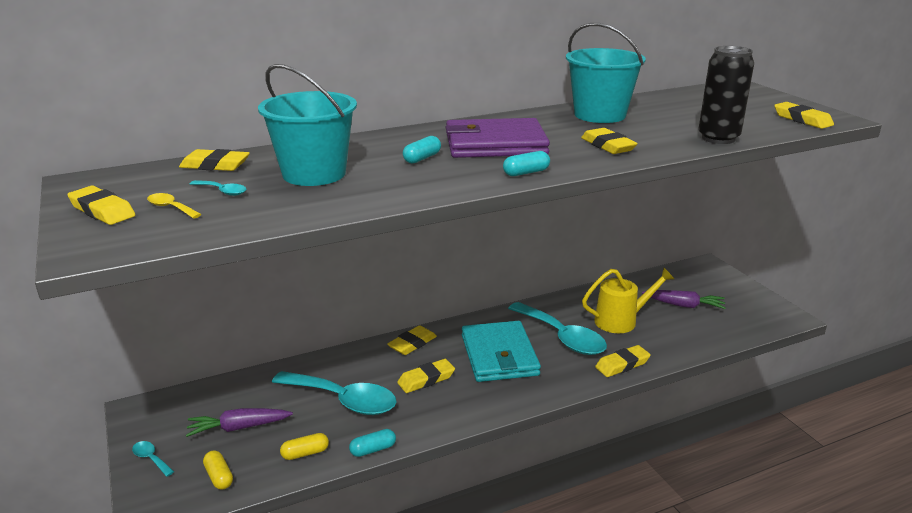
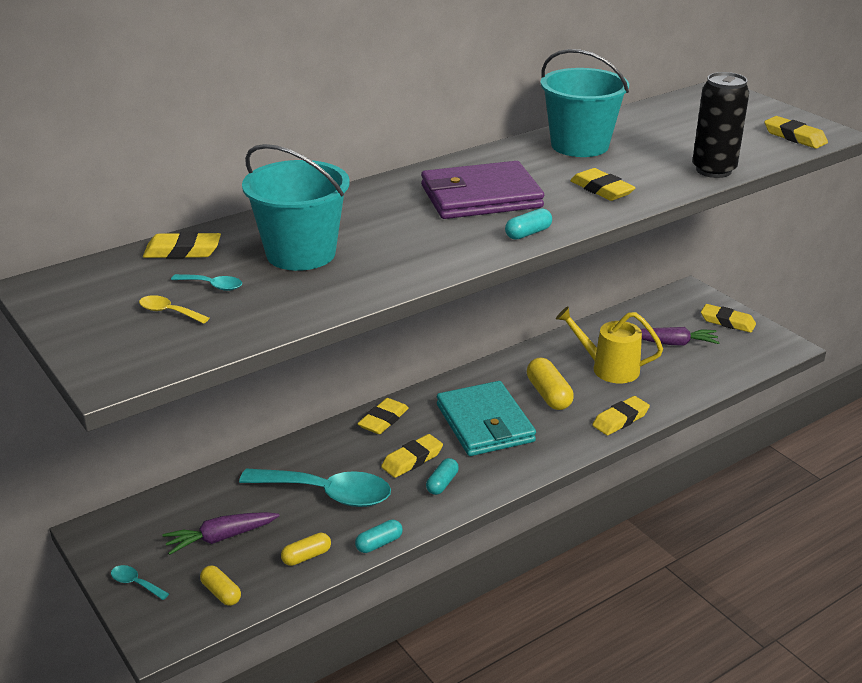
camera: 10 degrees left, 5 degrees up
yellow eraser [67,186,135,225] -> yellow eraser moved to [701,304,756,333]
turquoise capsule [403,136,441,163] -> turquoise capsule moved to [426,458,459,495]
turquoise spoon [508,302,607,355] -> yellow capsule [527,358,574,410]
yellow watering can [582,268,674,333] -> yellow watering can turned 135 degrees counterclockwise [556,306,663,383]

